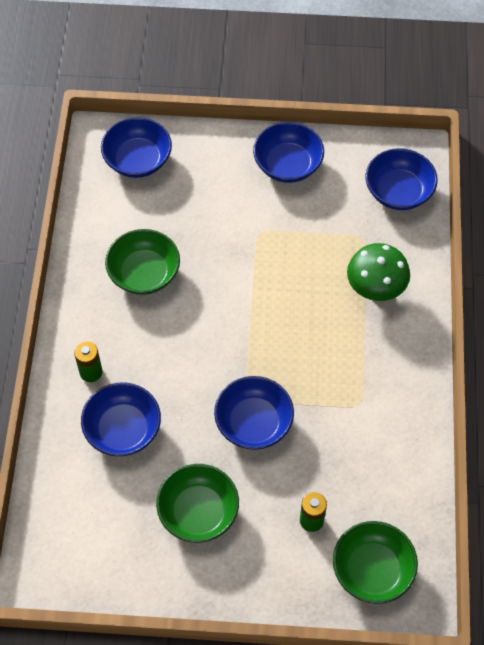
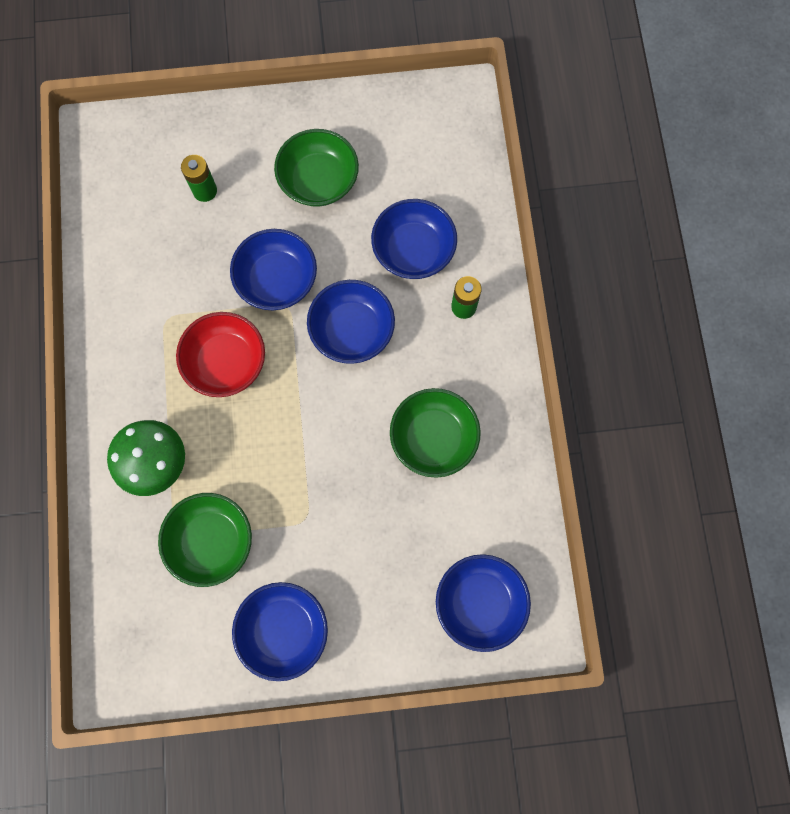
camera: 170 degrees right, 15 degrees up
green bowl [333,521,418,604] -> green bowl moved to [158,493,252,587]
blue bowl [365,148,438,210] -> blue bowl moved to [307,280,395,364]
none -> red bowl [176,312,265,397]

